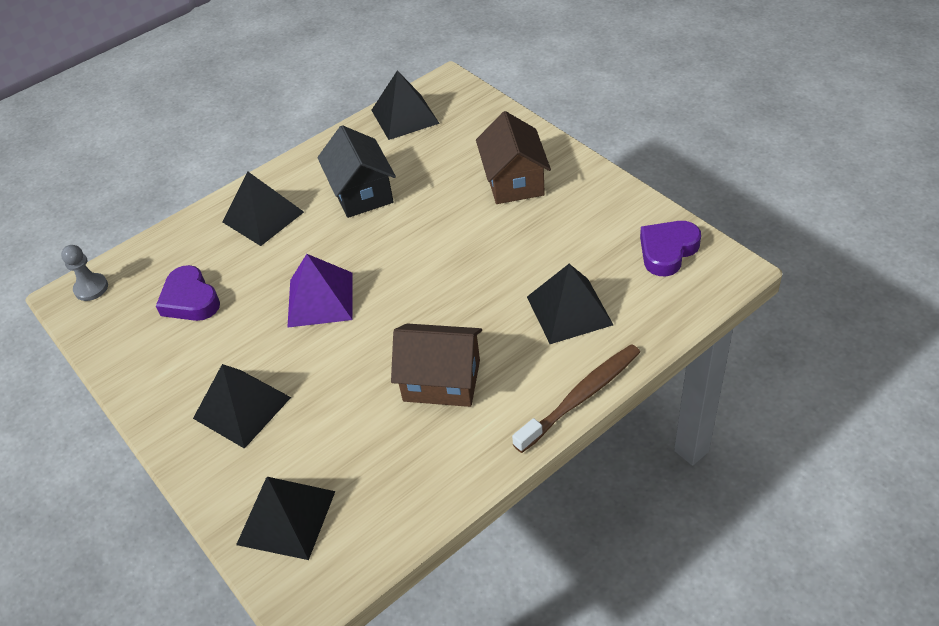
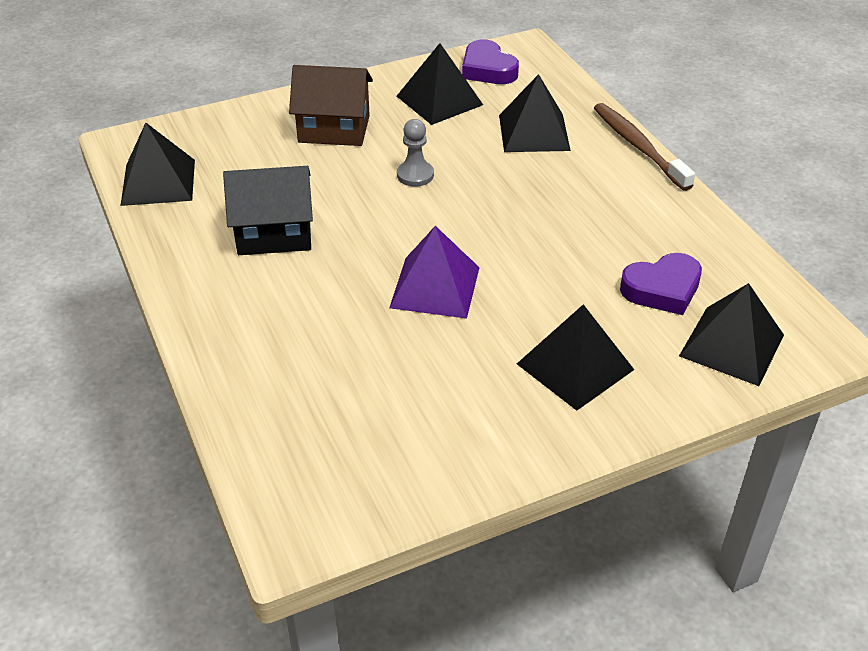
camera: 80 degrees left, 5 degrees down
grey pawn [61,245,108,301] -> grey pawn moved to [397,119,434,187]
purple heart [156,265,220,321] -> purple heart moved to [620,253,702,315]
black pyramid [222,171,304,246] -> black pyramid moved to [397,43,483,125]
brown house [391,324,482,407] -> none

